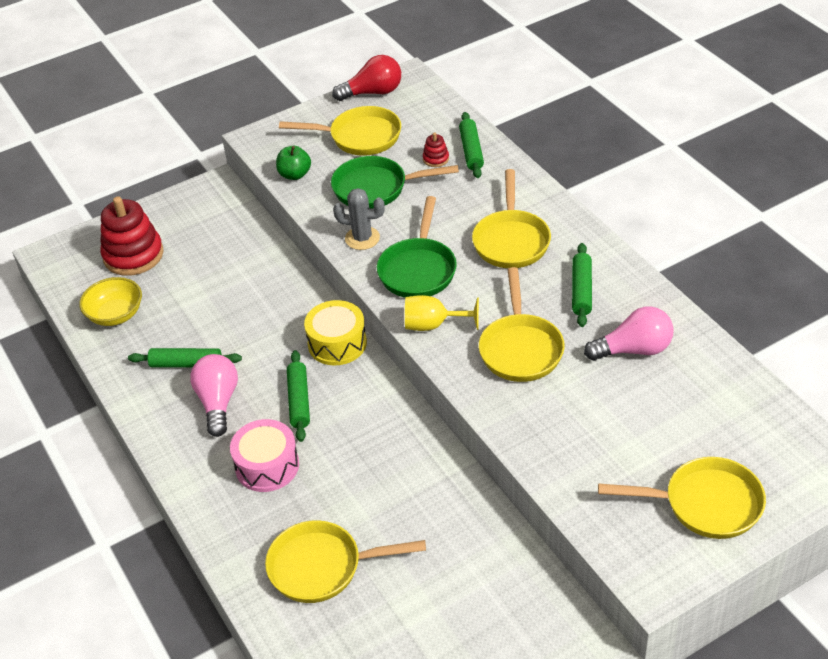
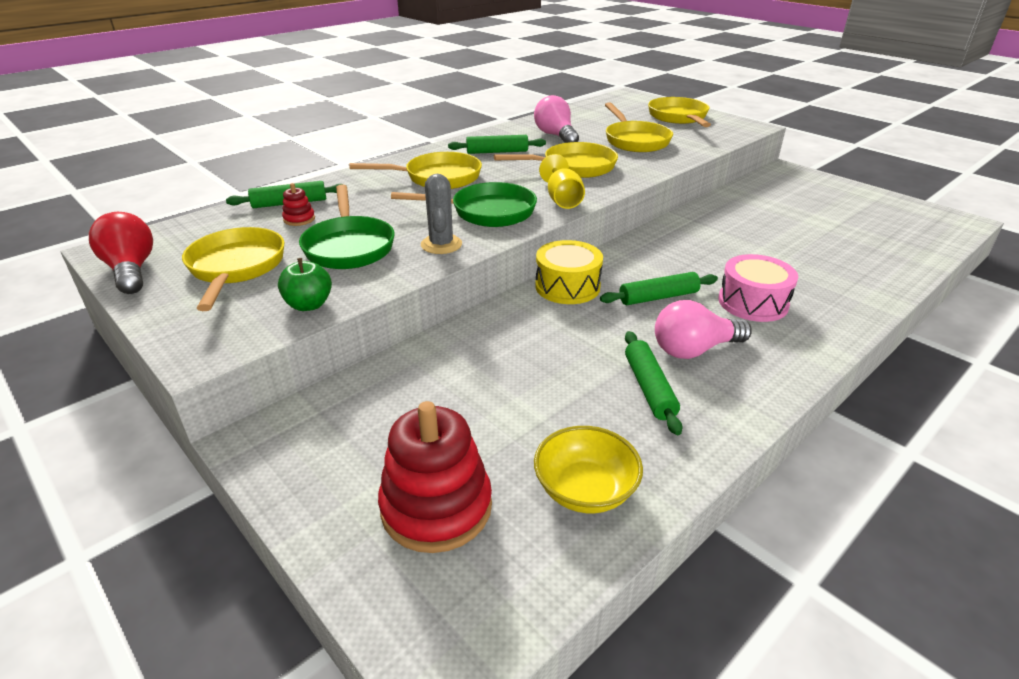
camera: 105 degrees left, 10 degrees down
yellow pan [265,520,426,603] -> yellow pan moved to [605,102,673,152]

